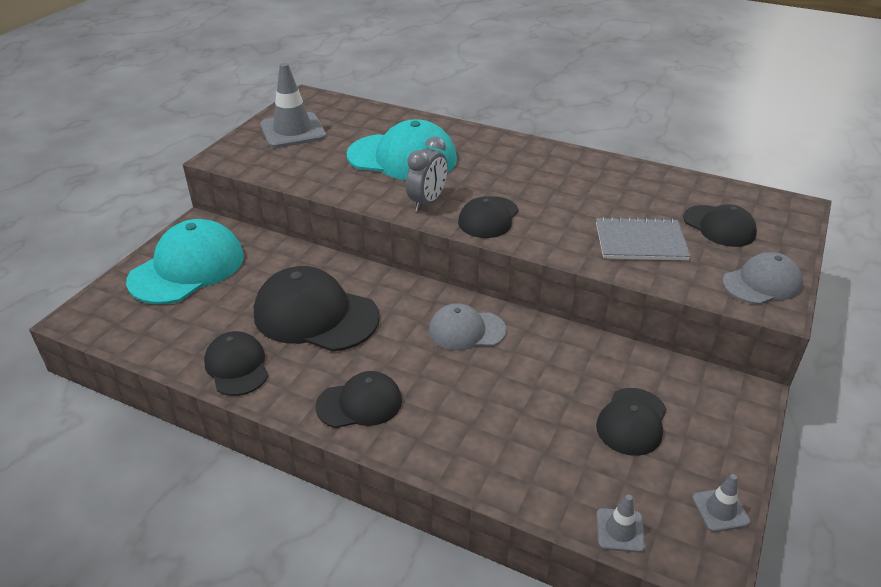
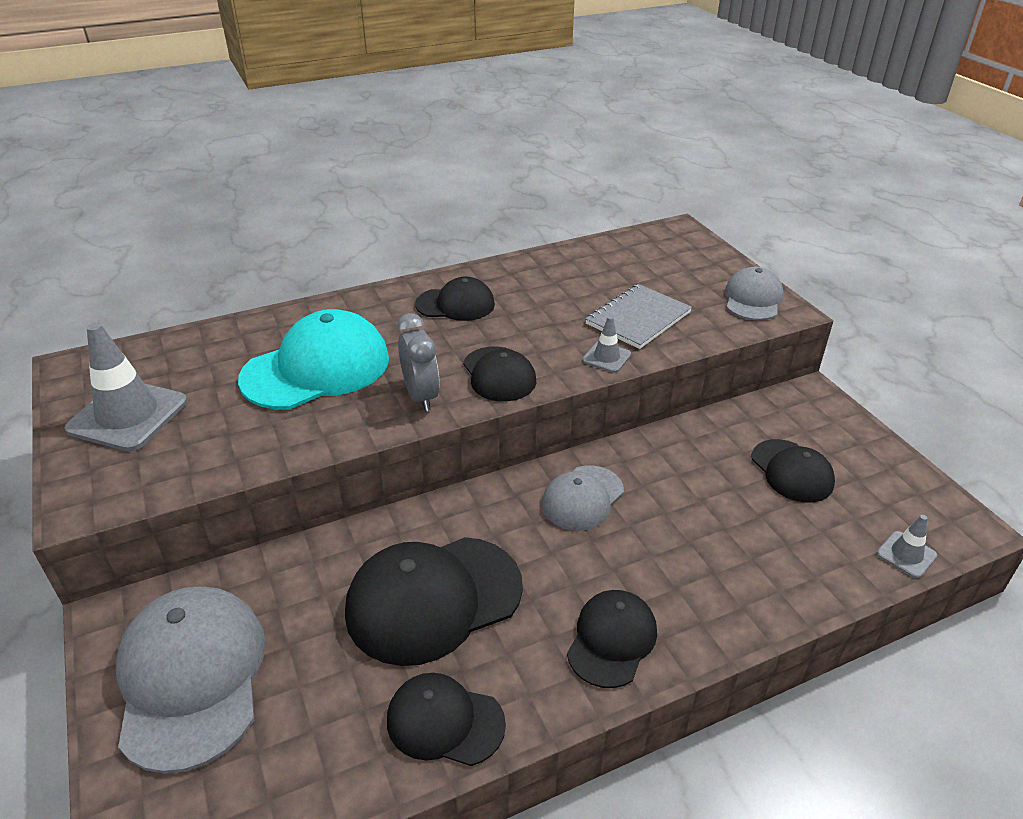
camera: 50 degrees left, 0 degrees up
turquoise cap [126,219,244,304] -> grey cap [116,586,266,774]
black cap [683,204,757,247] -> black cap moved to [415,276,495,321]
grey traffic cone [692,474,751,532] -> grey traffic cone moved to [582,316,631,373]

